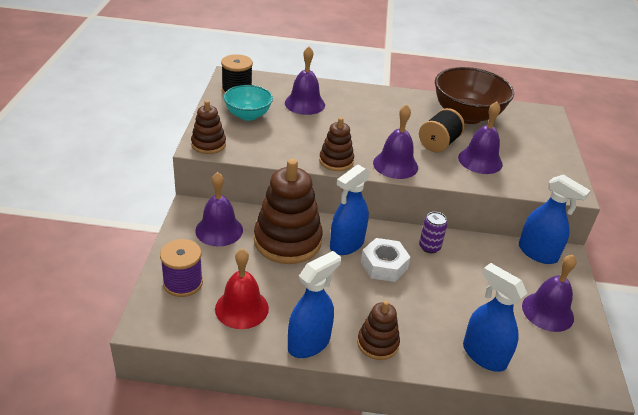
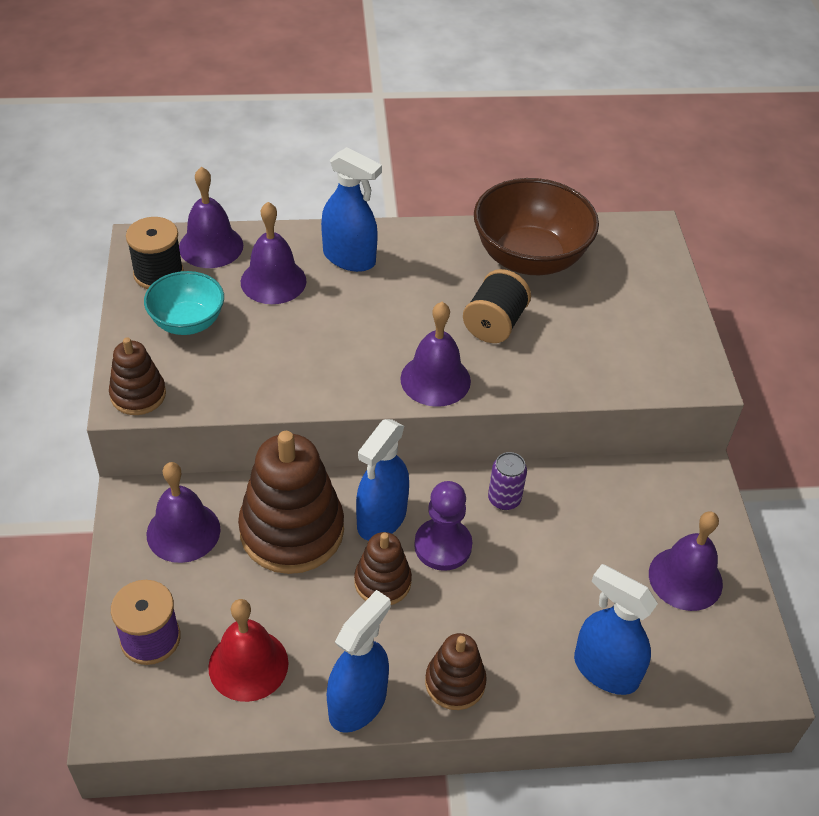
camera: 10 degrees left, 10 degrees up
brown stacking toy [319,117,354,171] -> brown stacking toy moved to [354,532,412,605]
white nut [361,238,411,282] -> purple pawn [414,481,472,571]
purple bell [458,102,503,174] -> purple bell moved to [179,167,243,268]
blue spray bottle [519,174,591,264] -> blue spray bottle moved to [321,147,382,272]

